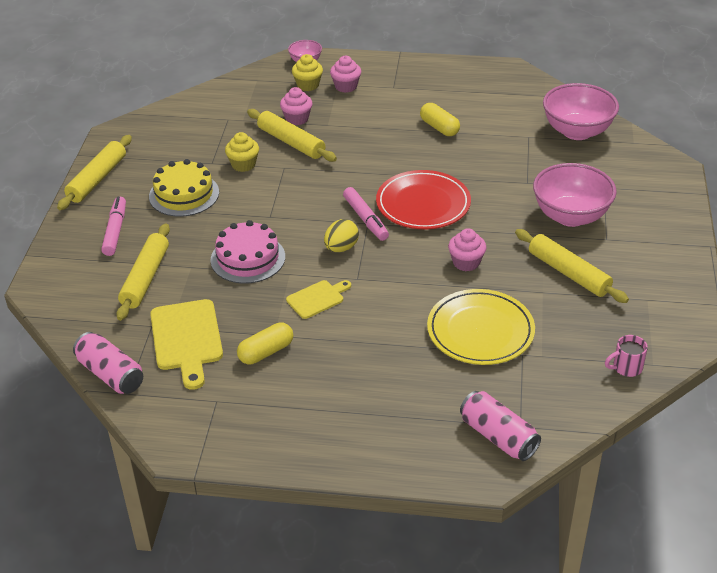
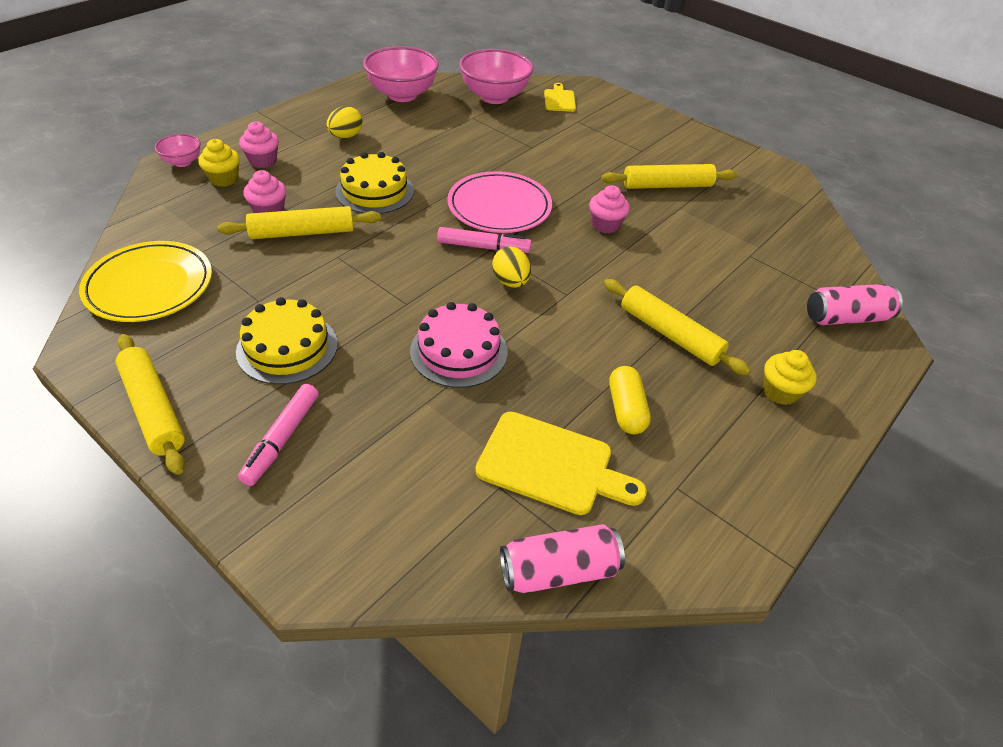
camera: 60 degrees left, 5 degrees up
pink marker [101,196,126,256] -> pink marker turned 105 degrees counterclockwise [238,384,319,486]
yellow rolling pin [116,223,170,321] -> yellow rolling pin moved to [604,279,751,375]
yellow cupcake [225,132,259,172] -> yellow cupcake moved to [763,350,816,405]
yellow cutting board [286,280,351,319] -> yellow cutting board moved to [544,83,576,112]
red plate [376,170,471,229] -> pink plate [447,171,552,233]
yellow capsule [420,103,460,136] -> none
yellow plate [427,289,535,365] -> yellow plate moved to [79,241,212,322]
pink bowl [533,163,617,227] -> pink bowl moved to [363,46,439,102]
pink mug [605,335,648,377] -> none
none -> yellow egg [326,106,362,138]
none -> yellow cake [335,152,414,214]

